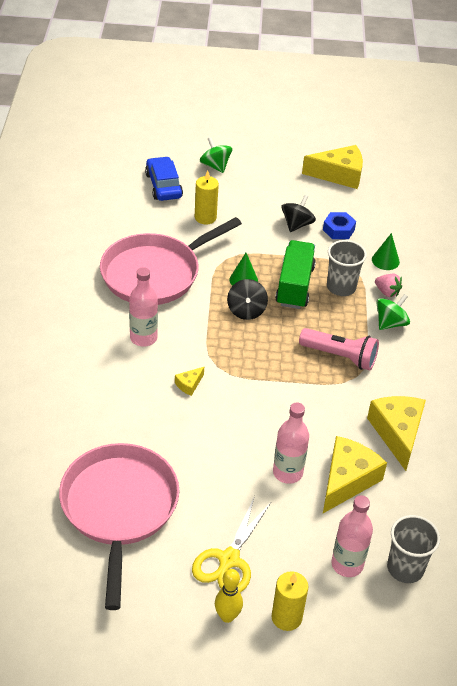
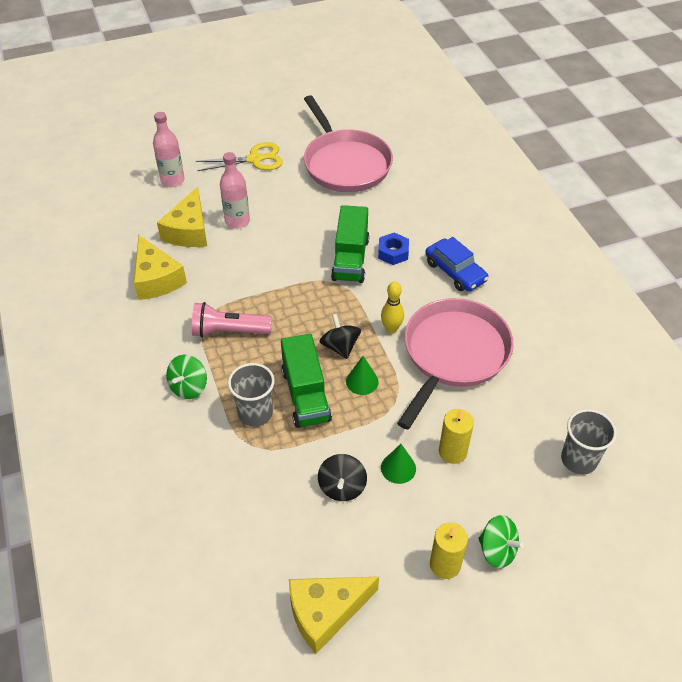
camera: 160 degrees right, 5 degrees up
pink bottle [129,267,158,346] -> none
blue car [145,156,183,201] -> blue car moved to [425,237,489,291]
yellow cheese [175,367,204,396] -> green truck [331,205,369,283]
yellow scissors [192,496,271,593] -> yellow scissors turned 75 degrees clockwise [196,142,283,171]
yellow bowling pin [215,569,243,623] -> yellow bowling pin moved to [381,281,404,333]
yellow candle [272,571,308,631] -> yellow candle moved to [430,522,468,579]
blue nut [323,212,356,239] -> blue nut moved to [378,232,409,265]
green cone [372,233,400,270] -> green cone moved to [381,444,416,484]
pink strawberry [375,274,402,297] -> none
grey cup [387,515,440,583] -> grey cup moved to [561,409,617,474]

